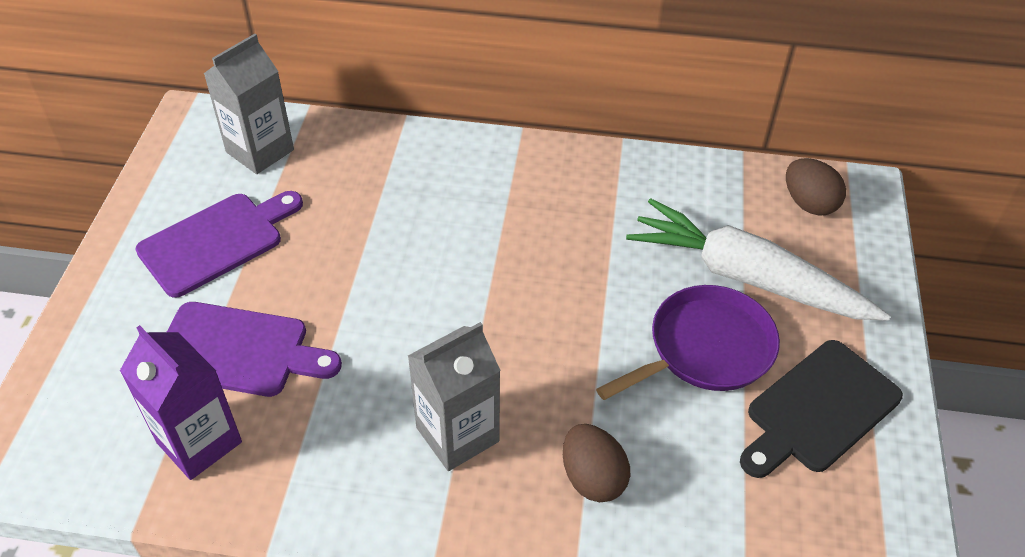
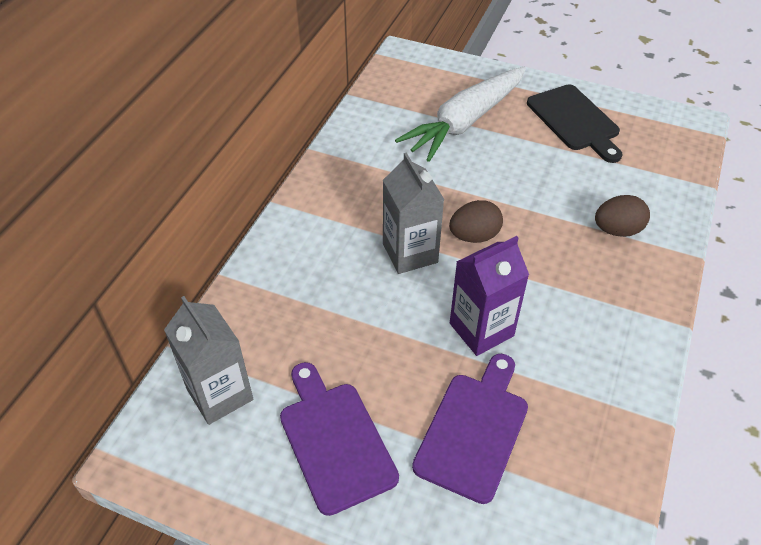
camera: 75 degrees left, 0 degrees up
purple carton [120,325,242,480] -> purple carton moved to [450,236,529,356]
grey carton [408,322,501,471] -> grey carton moved to [383,153,444,274]
purple pan [596,285,780,400] -> none
brown egg [786,158,846,216] -> brown egg moved to [449,200,503,243]

